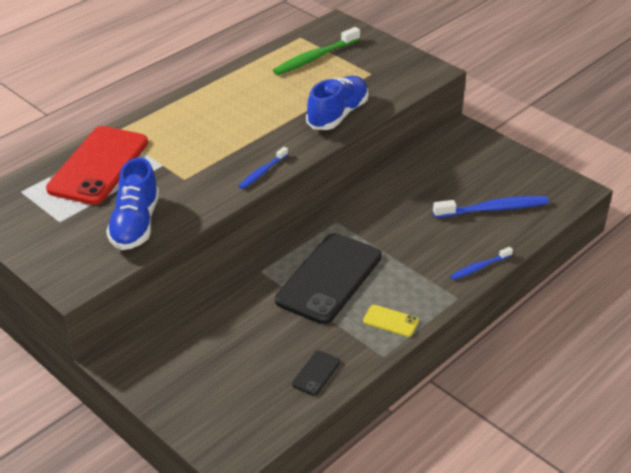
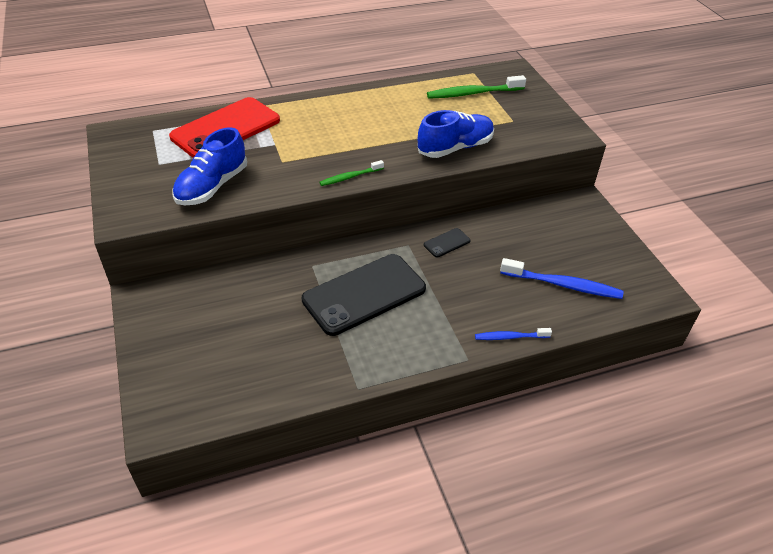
camera: 25 degrees right, 5 degrees up
blue toothbrush [239,147,288,189] -> green toothbrush [320,160,384,186]
black phone [292,350,340,396] -> black phone moved to [424,228,470,257]
yellow phone [363,305,419,337] -> none

